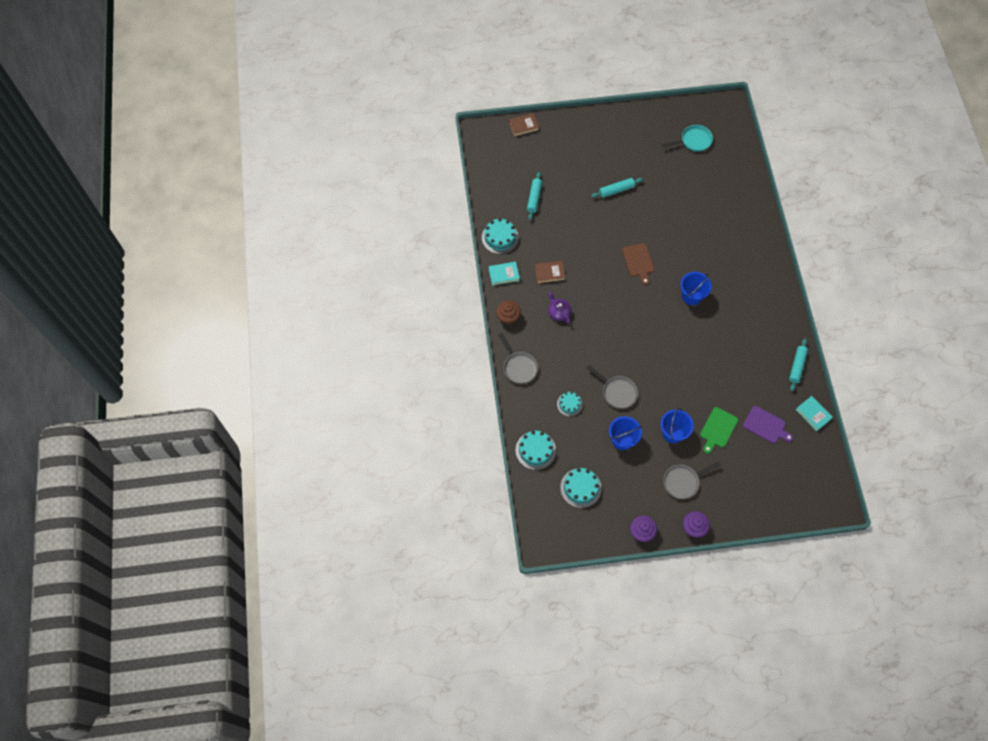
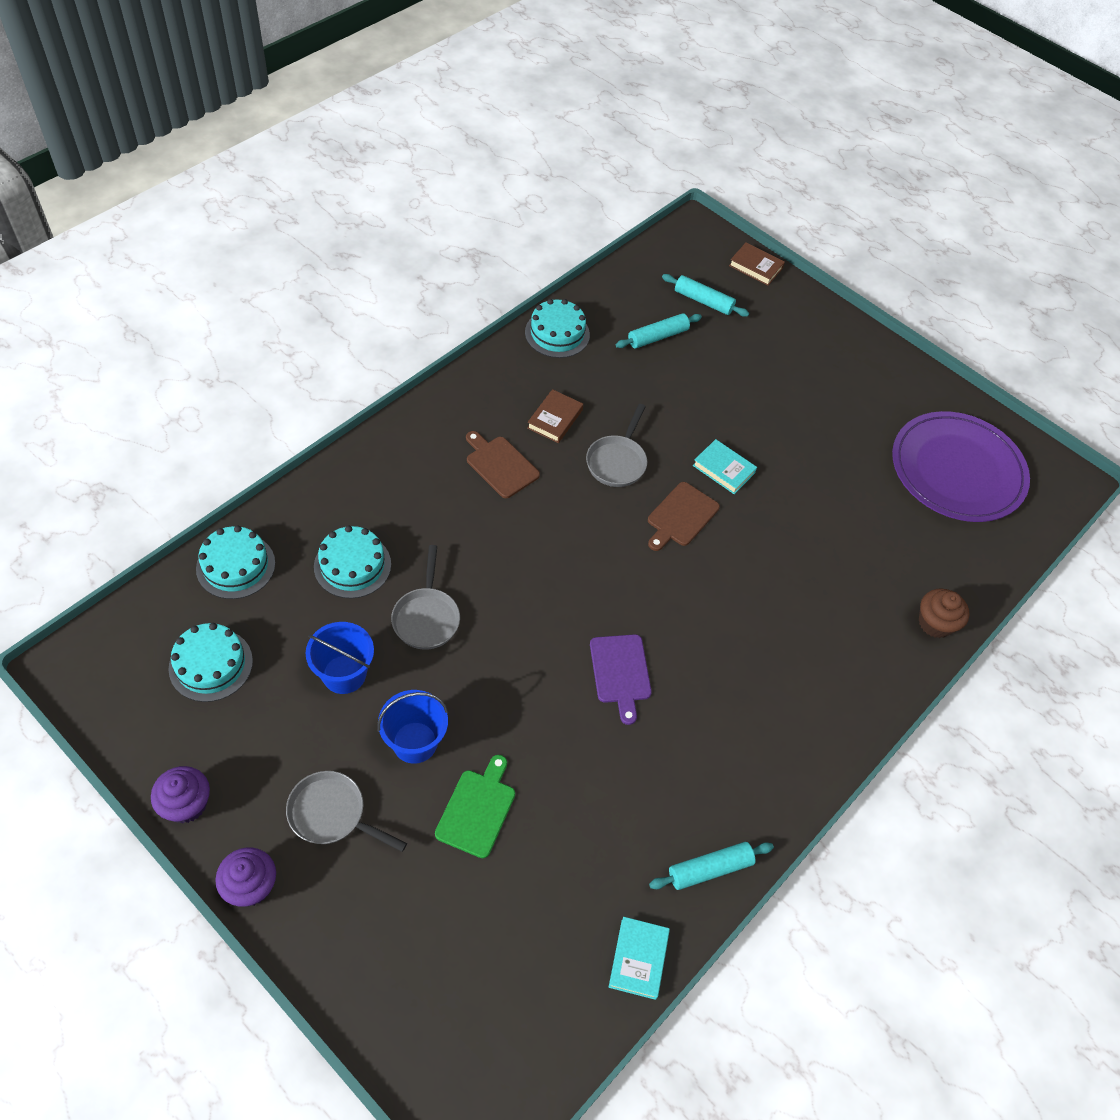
camera: 45 degrees right, 10 degrees down
turquoise book [489,262,520,286] -> turquoise book moved to [693,439,757,494]
brown cupcake [496,300,521,325] -> brown cupcake moved to [919,588,970,638]
grey pan [499,333,538,384] -> grey pan moved to [586,404,647,487]
brown book [535,261,565,284] -> brown book turned 75 degrees clockwise [527,389,583,443]
purple teapot [548,291,571,324] -> brown cutting board [466,431,540,498]
turquoise cake [557,392,583,416] -> turquoise cake [314,525,391,598], size x1.55
turquoise rolling pin [591,178,643,198] -> turquoise rolling pin moved to [662,274,749,317]
turquoise pan [662,125,713,152] -> purple plate [892,411,1030,522]
blue bucket [680,272,712,305] -> none
green cutting board [700,407,738,454] -> green cutting board turned 120 degrees clockwise [435,755,515,858]
purple cutting board [743,406,793,443] -> purple cutting board moved to [590,634,652,725]

